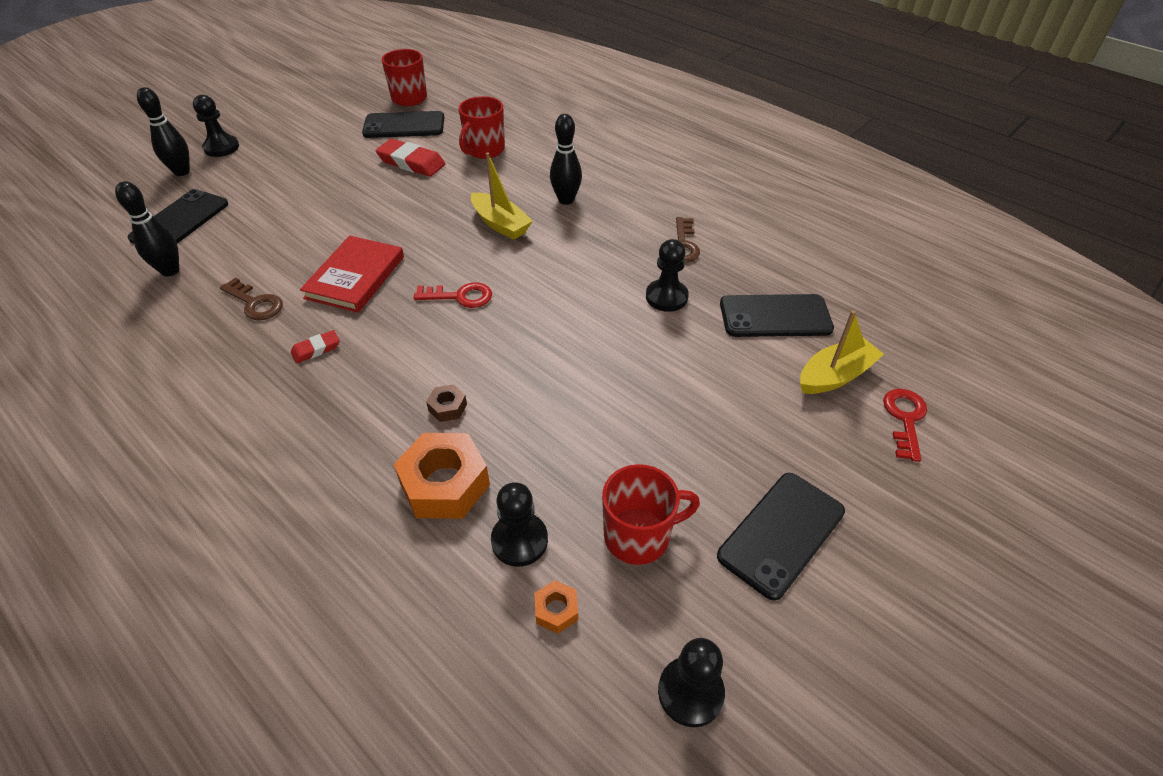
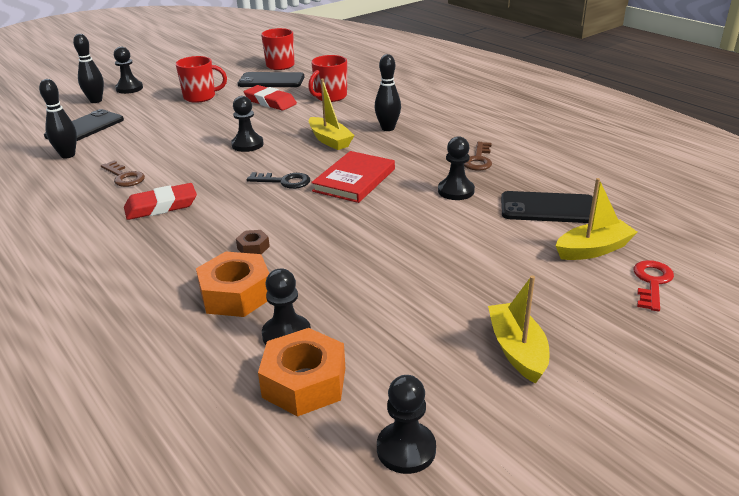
camera: 10 degrees right, 15 degrees down
red eraser [291,330,340,363] -> red eraser [124,183,197,220], size x1.85
red book [300,236,404,313] -> red book moved to [311,151,395,203]
red key [414,282,492,308] -> black key [247,172,310,189]
orange nut [534,580,578,634] -> orange nut [258,328,345,417], size x2.14
red mug [602,464,700,565] -> red mug moved to [176,56,227,103]
black phone [717,473,845,600] -> yellow boat [488,275,549,384]
none -> black pawn [231,96,264,152]

